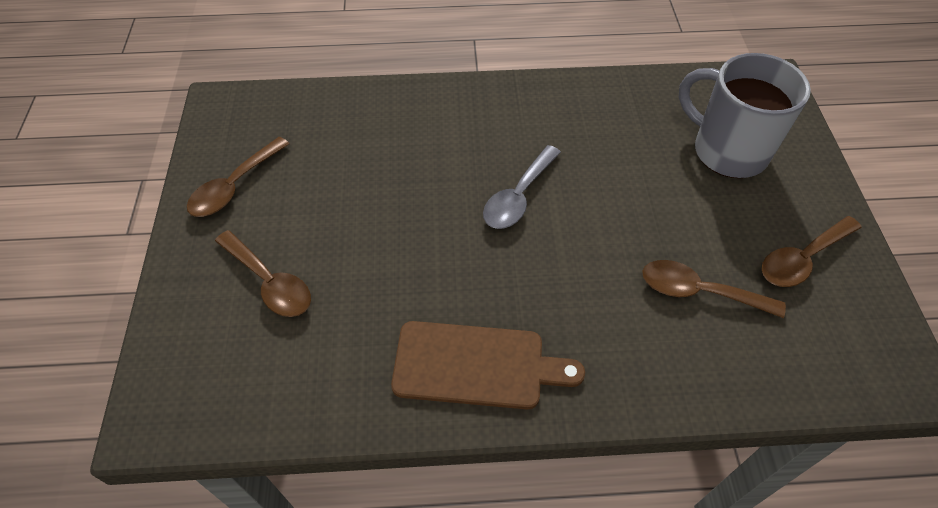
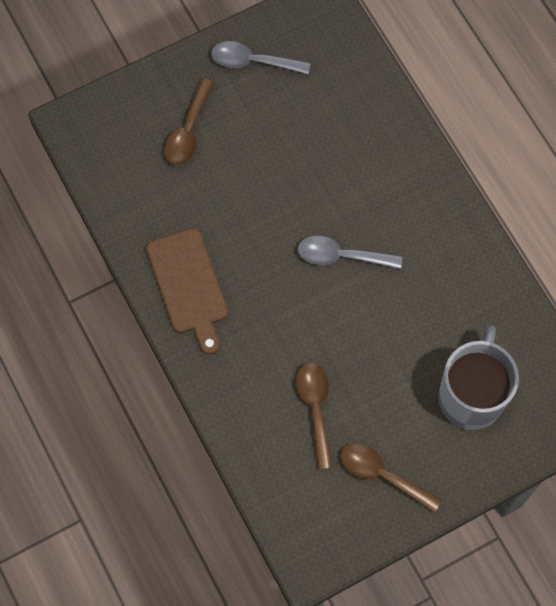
camera: 65 degrees right, 15 degrees up
brown spoon [187,137,290,217] -> grey spoon [211,41,311,75]

